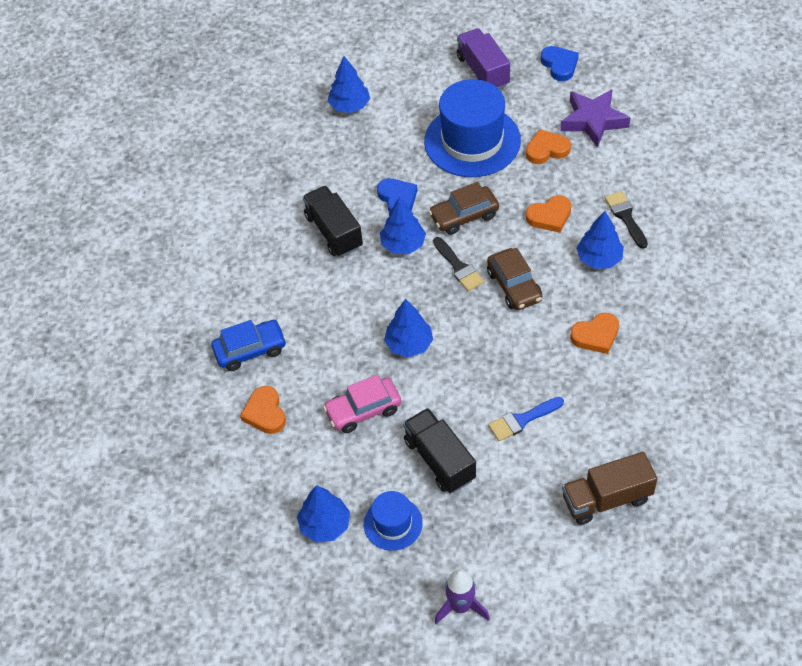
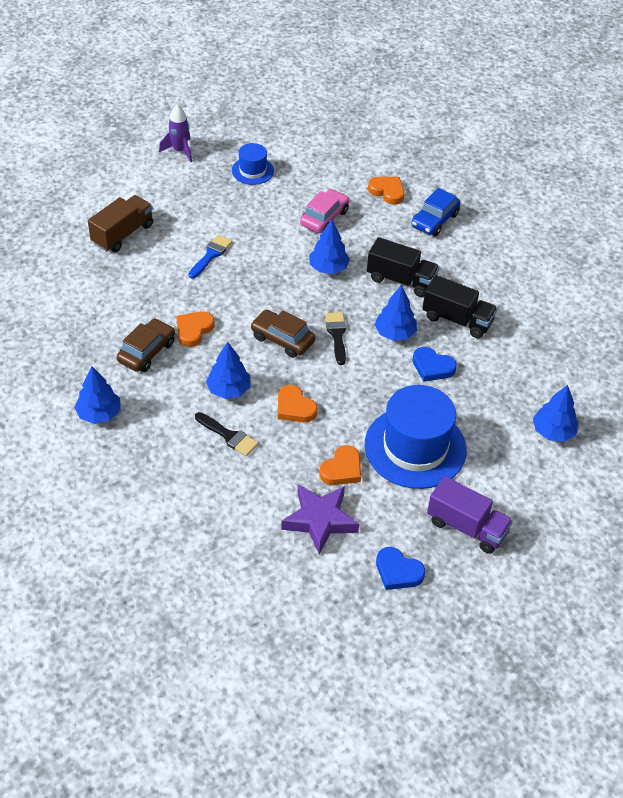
camera: 140 degrees right, 5 degrees down
blue tree [297,485,350,542] -> blue tree moved to [74,366,121,424]
black truck [403,408,476,493] -> black truck moved to [367,237,439,297]
brown car [428,182,499,235] -> brown car moved to [117,318,175,372]
black brush [433,237,484,291] -> black brush turned 60 degrees clockwise [325,312,346,365]
orange heart [526,195,571,233] -> orange heart turned 75 degrees counterclockwise [278,385,318,422]

